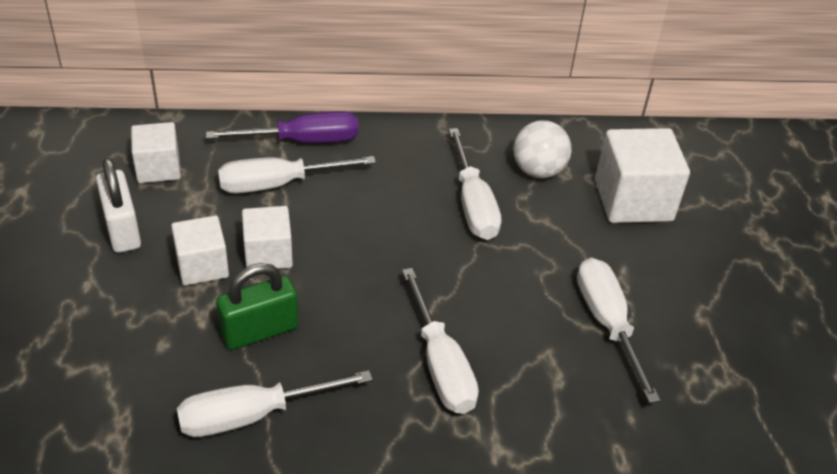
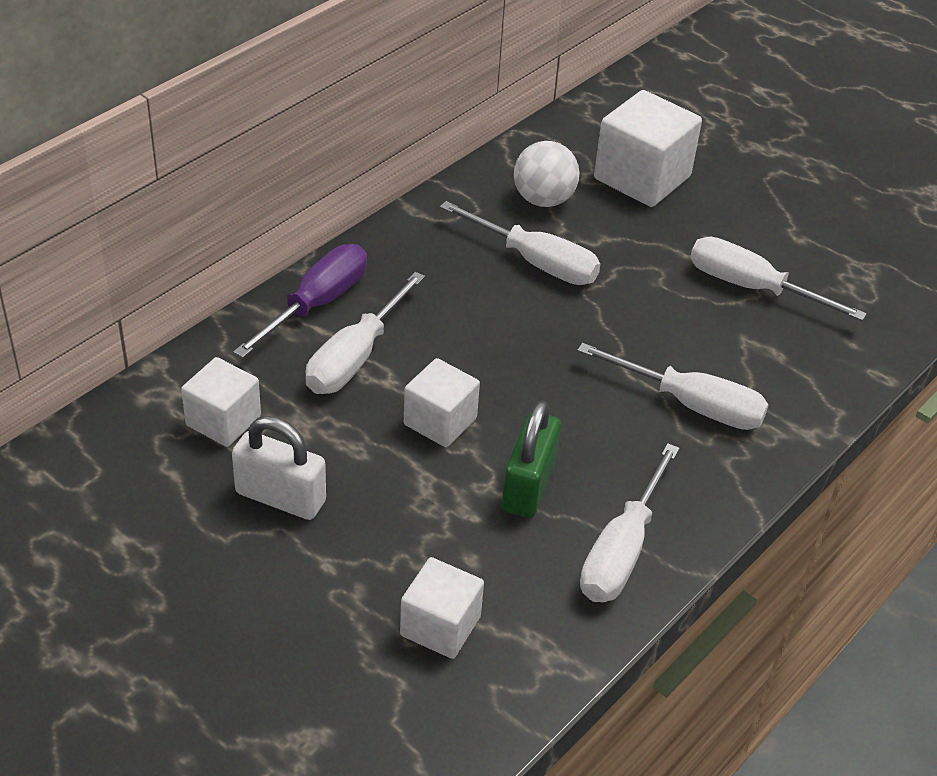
camera: 45 degrees left, 0 degrees up
white cube [171,216,229,286] -> white cube moved to [400,557,484,659]

